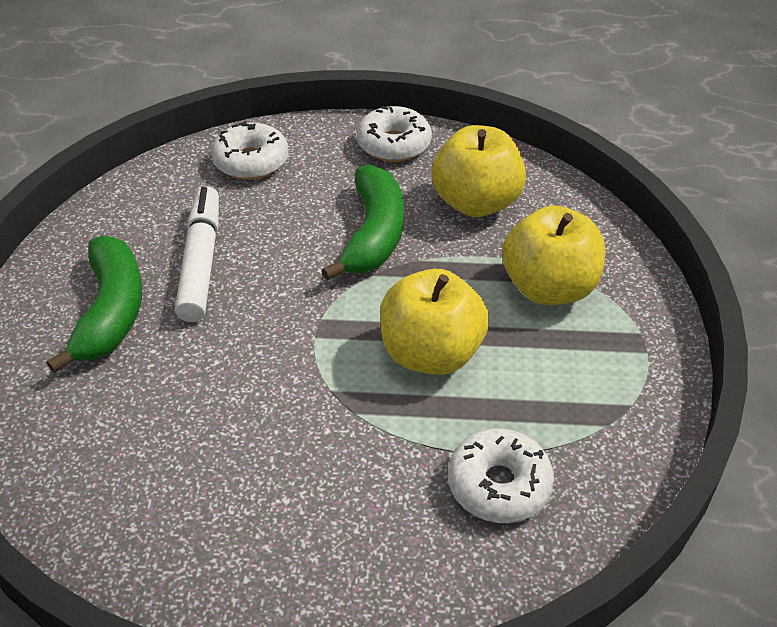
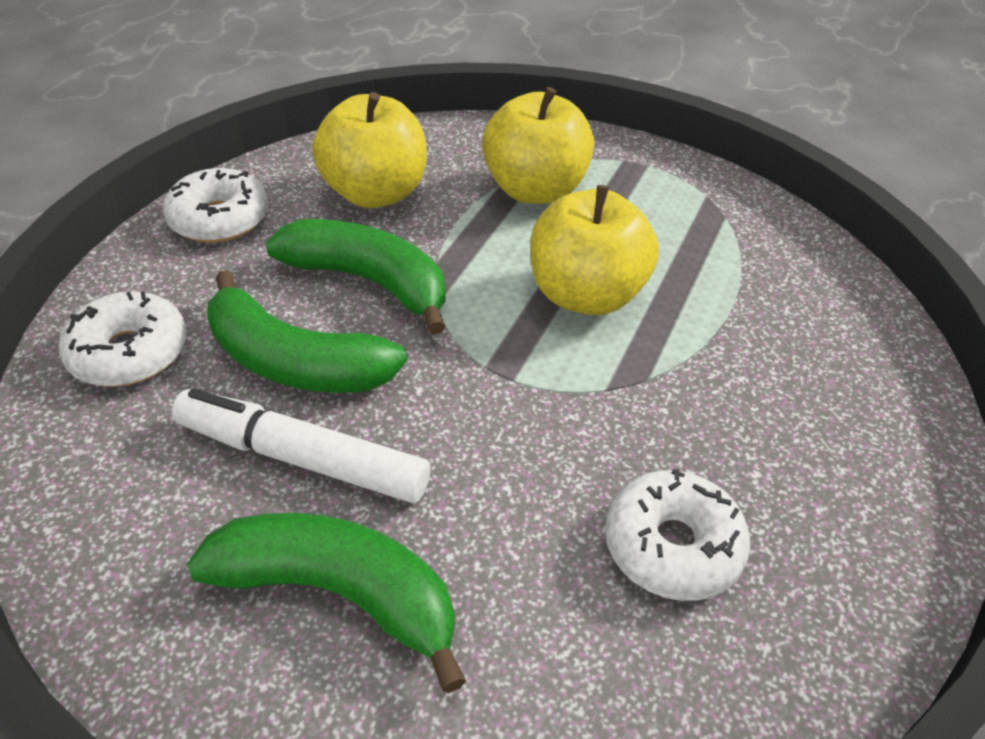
camera: 70 degrees left, 0 degrees up
white donut [448,429,554,523] -> white donut moved to [605,469,750,601]
none -> green banana [207,270,407,393]

